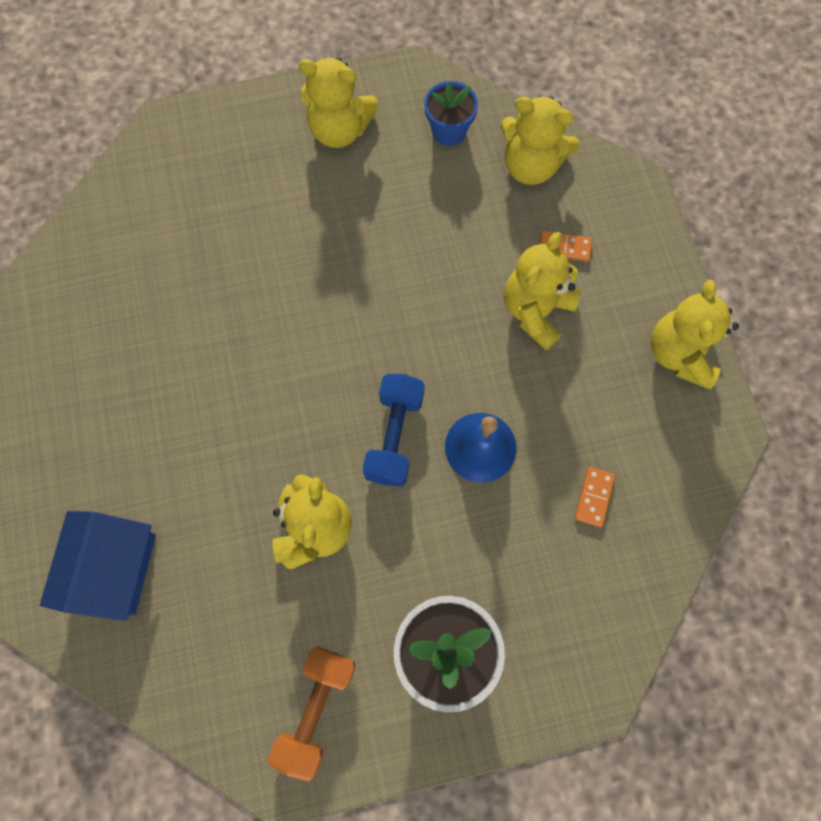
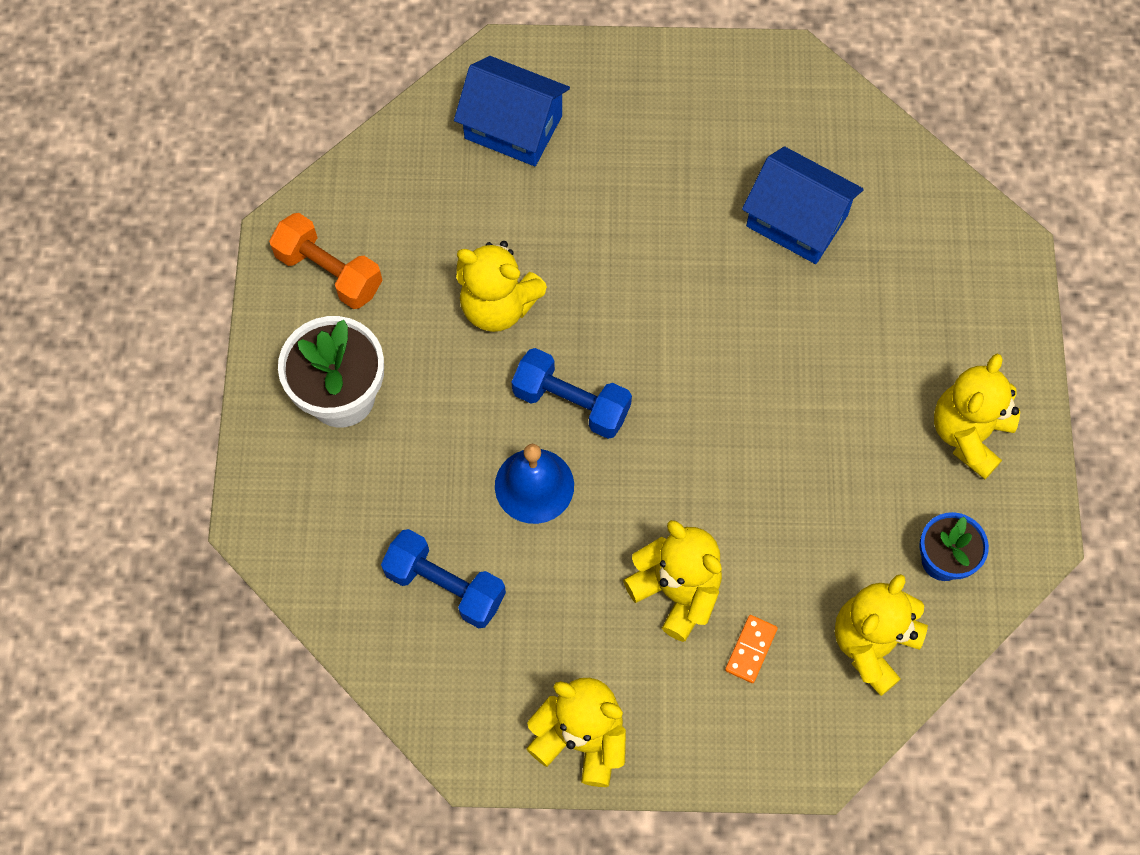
camera: 105 degrees right, 5 degrees down
orange domino [575,467,615,527] -> blue dumbbell [381,529,506,628]
none -> blue house [742,146,864,264]

